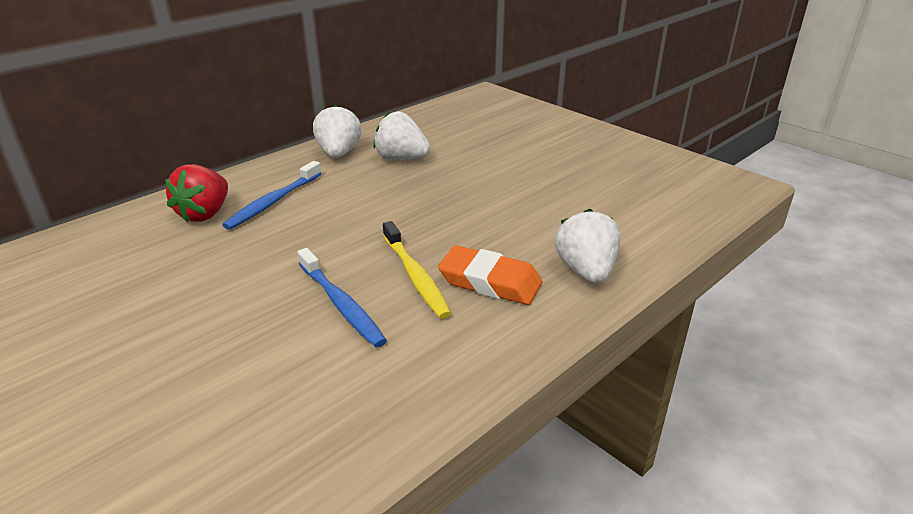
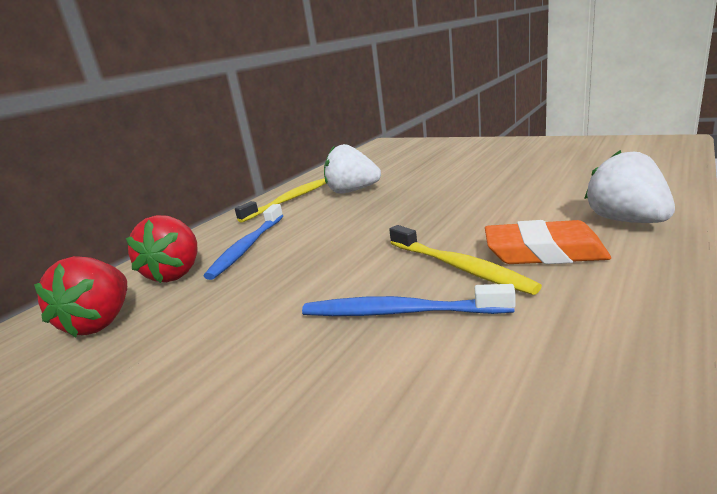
camera: 10 degrees left, 10 degrees down
blue toothbrush [297,248,387,348] -> blue toothbrush turned 150 degrees clockwise [302,284,515,316]
white strawberry [313,105,362,158] -> yellow toothbrush [235,178,326,223]
none -> red strawberry [34,256,127,337]

